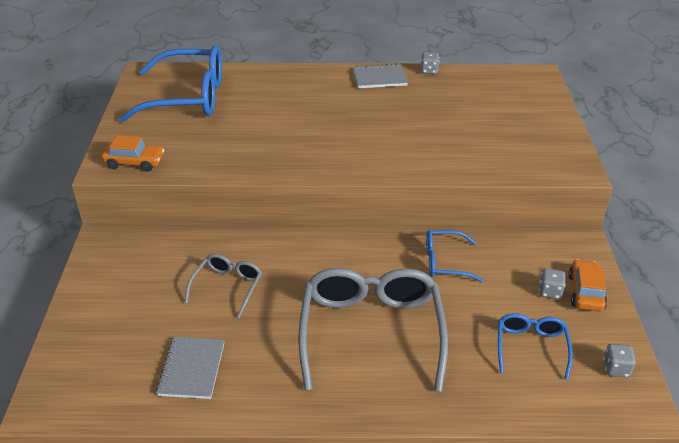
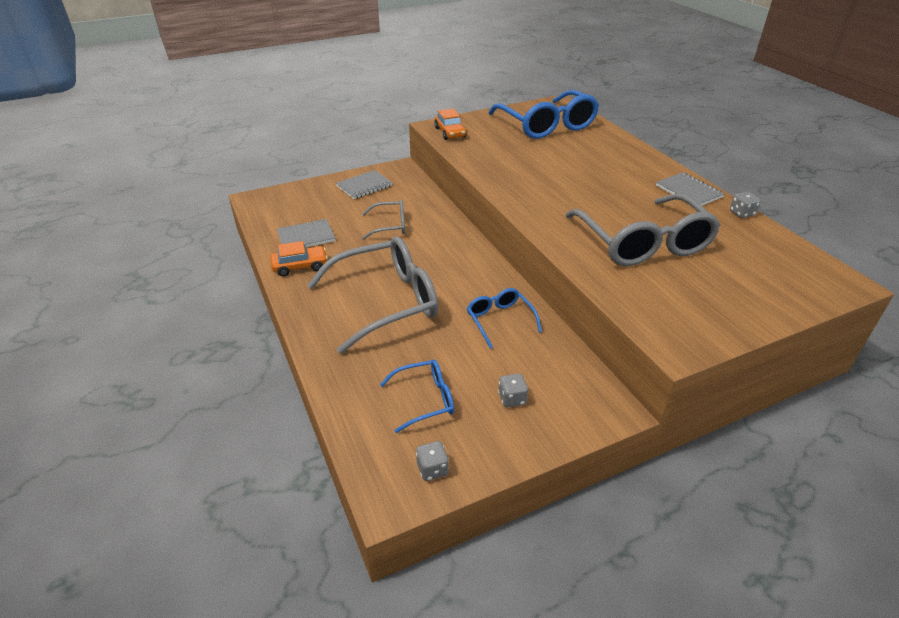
camera: 65 degrees right, 0 degrees up
orange car [568,259,607,311] -> orange car moved to [270,241,328,277]
none -> grey notebook [336,170,393,199]
none -> grey glasses [565,193,721,266]

